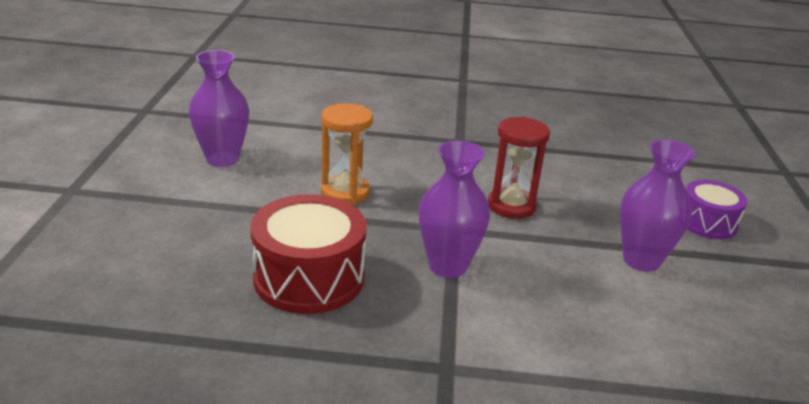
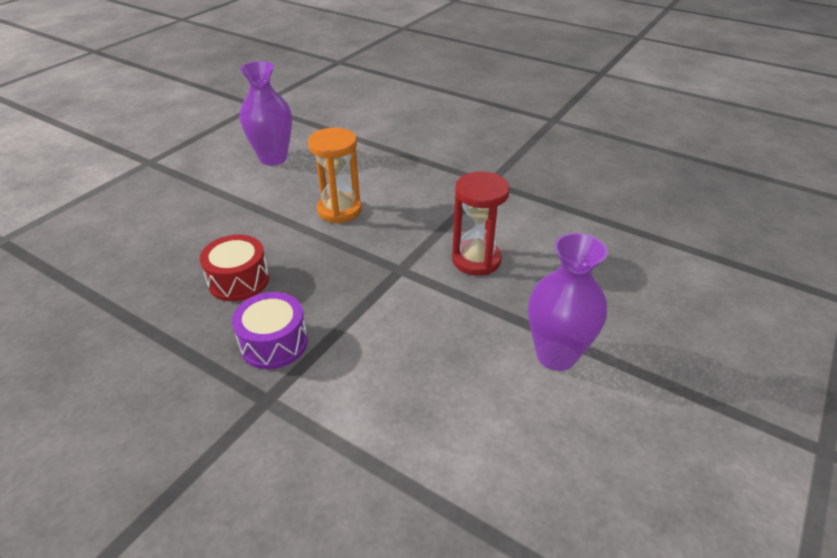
camera: 30 degrees right, 10 degrees up
red drum [250,194,367,314] -> red drum [200,235,269,301], size x0.62
purple vase [419,140,490,278] -> none
purple drum [686,180,748,239] -> purple drum moved to [232,292,308,369]

